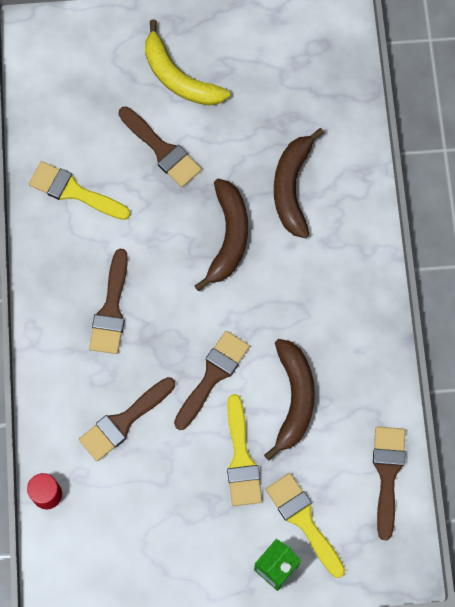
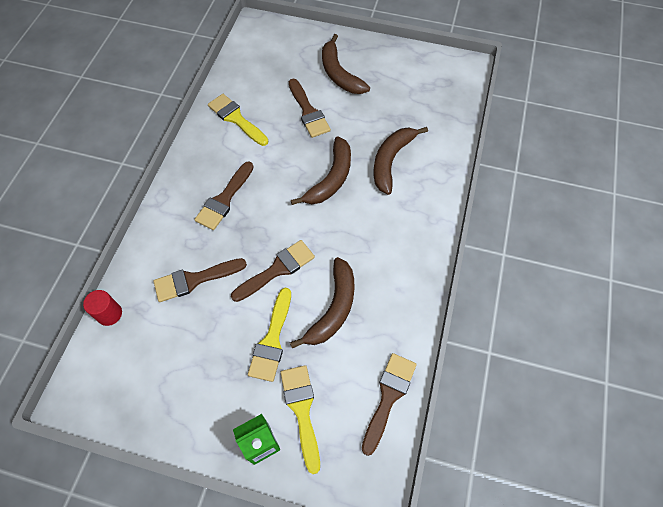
camera: 20 degrees right, 10 degrees down
yellow banana [145,20,230,106] -> brown banana [322,34,370,94]

